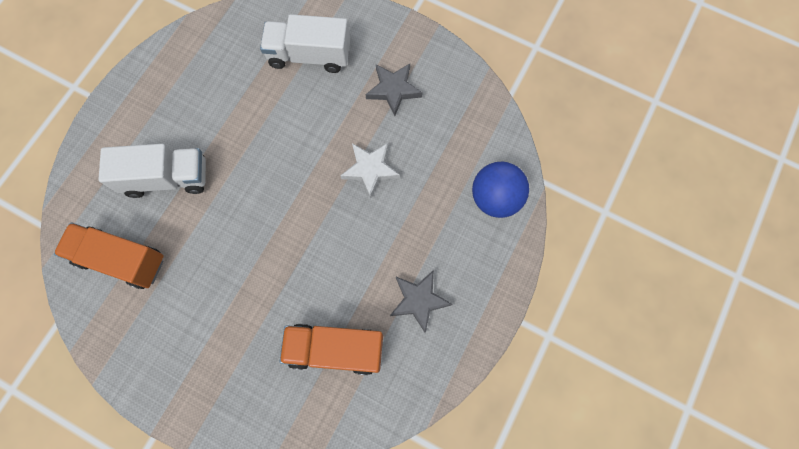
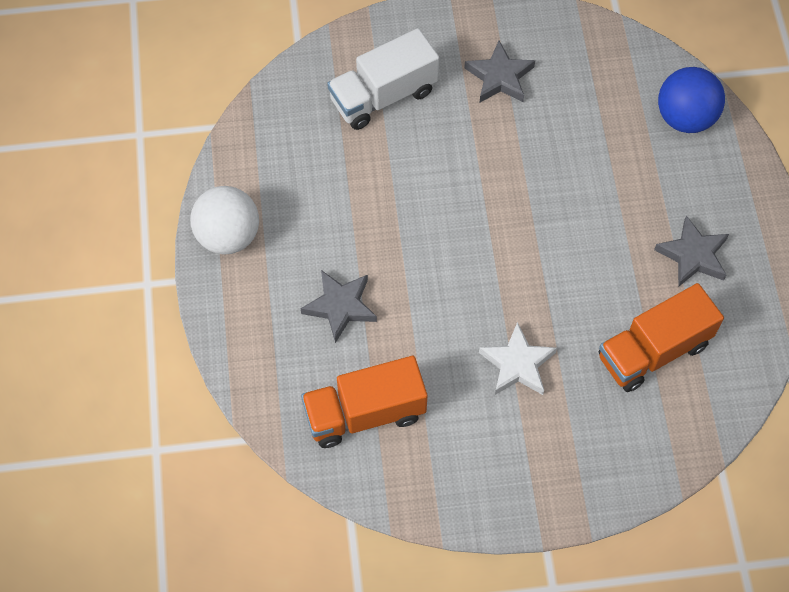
camera: 35 degrees left, 10 degrees down
white truck [98,144,206,198] -> grey star [301,270,377,343]
white star [340,143,400,199] -> white star moved to [479,322,557,395]
none -> white ball [190,186,259,255]

